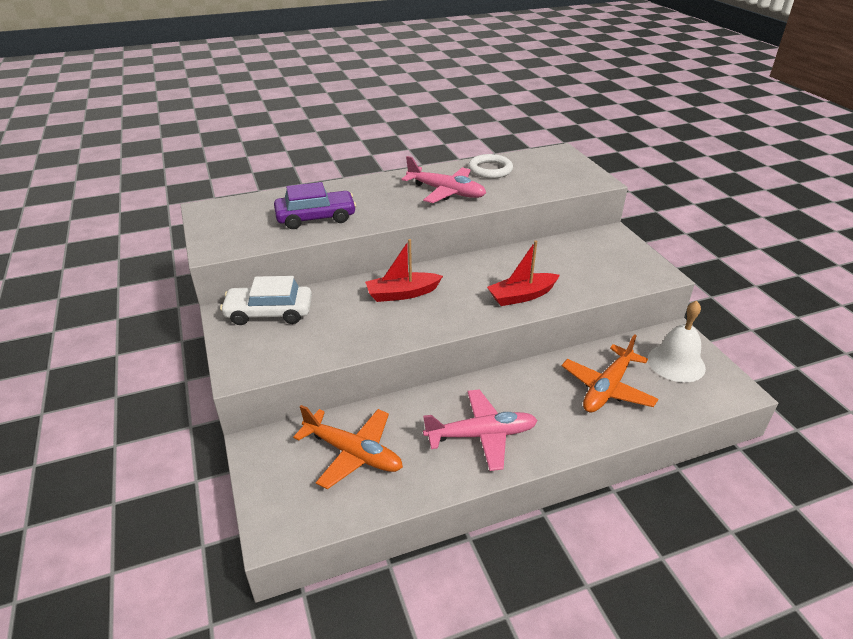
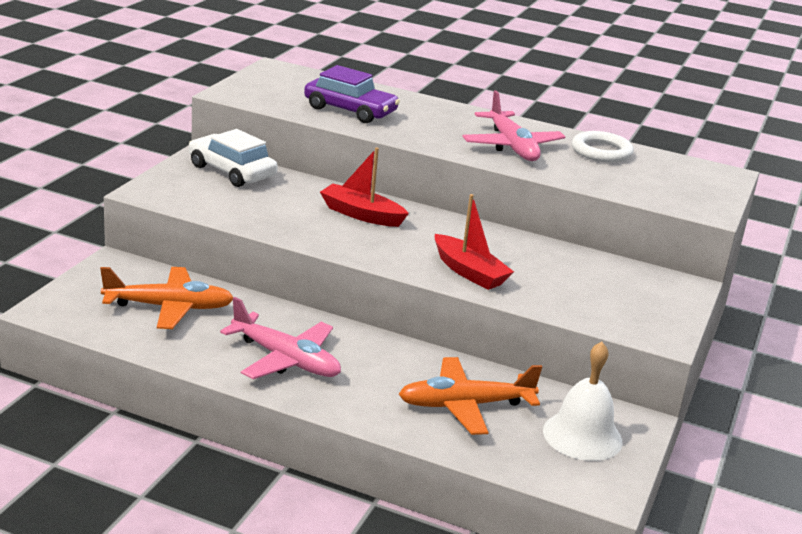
camera: 40 degrees right, 10 degrees down
orange plane [293,405,403,489] -> orange plane turned 75 degrees counterclockwise [100,267,233,329]
red boat [487,240,560,306] -> red boat turned 150 degrees counterclockwise [435,194,514,290]

